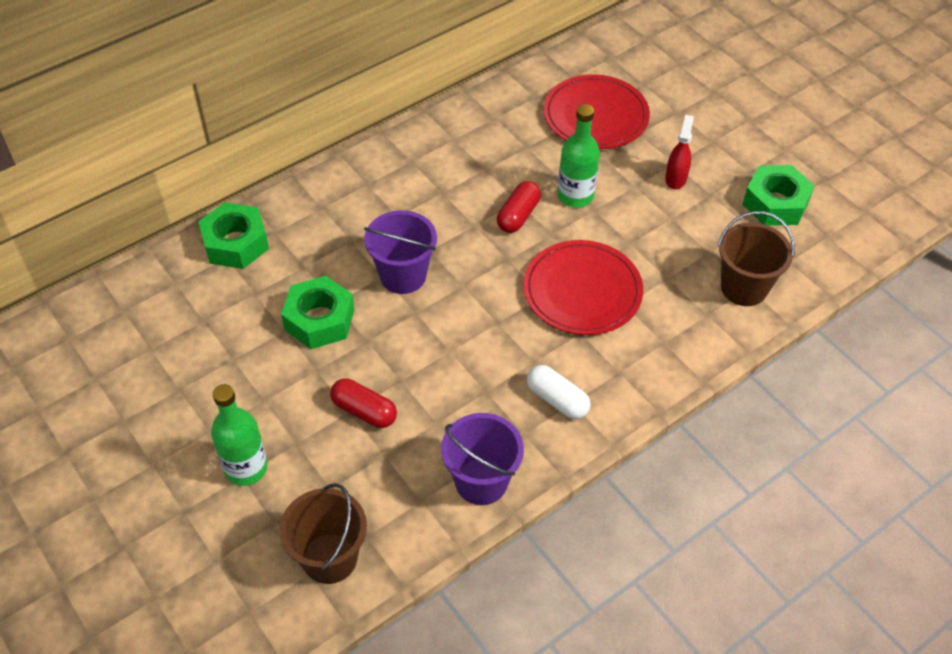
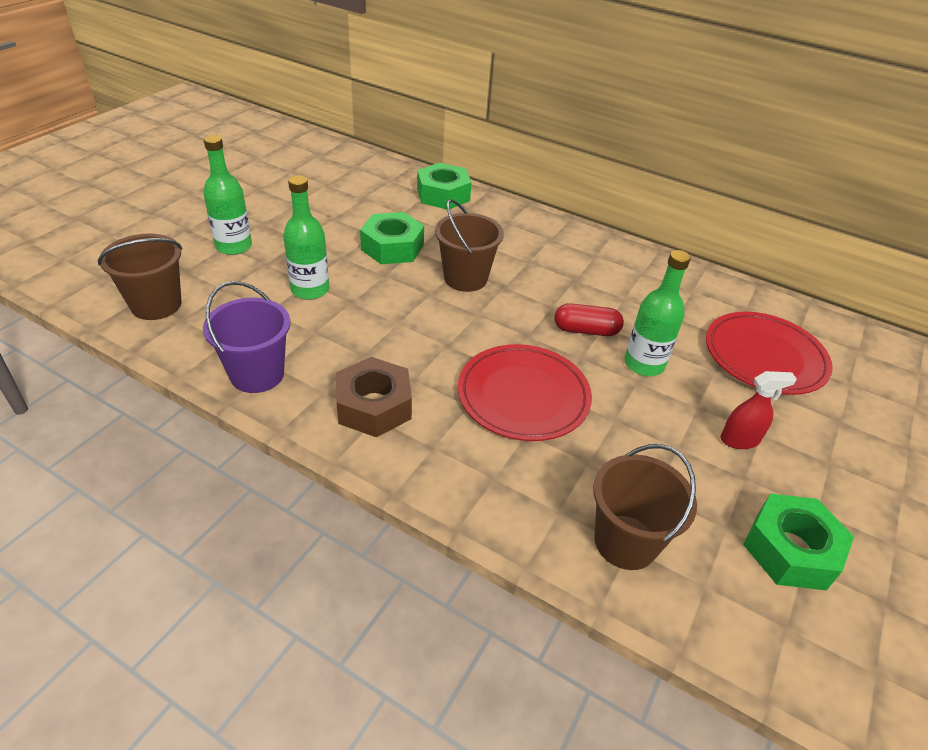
camera: 65 degrees right, 10 degrees down
red capsule [330,378,397,428] -> green bottle [283,175,329,300]
purple bucket [364,210,437,294] -> brown bucket [435,199,504,292]
white capsule [527,365,591,419] -> brown nut [336,357,412,437]

